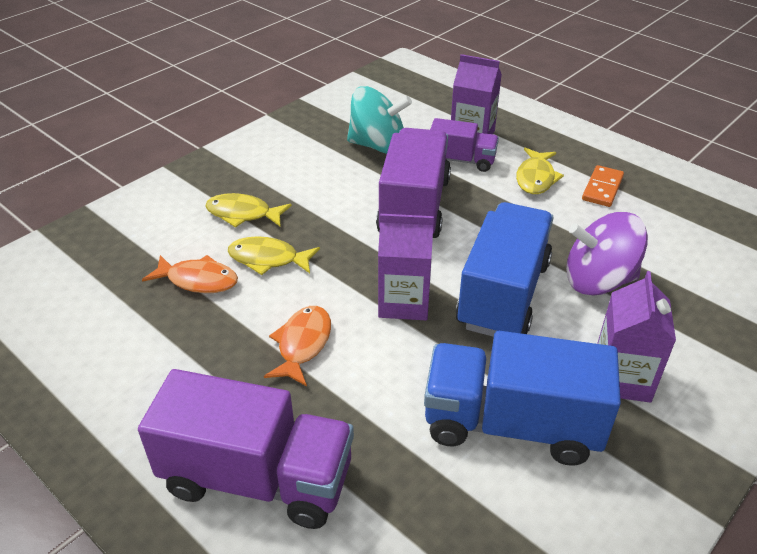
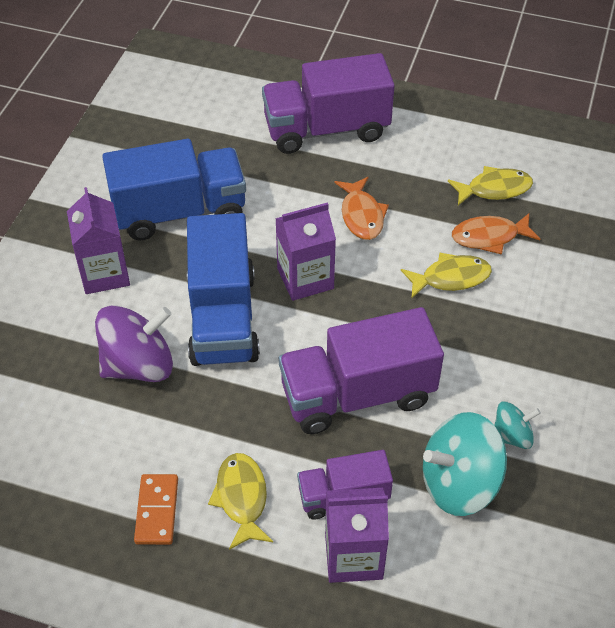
camera: 155 degrees right, 10 degrees up
yellow fish [205,193,292,228] -> yellow fish moved to [448,166,533,205]
purple truck [376,128,451,238] -> purple truck turned 90 degrees clockwise [279,307,444,434]
none -> turquoise spinning top [494,401,541,449]

